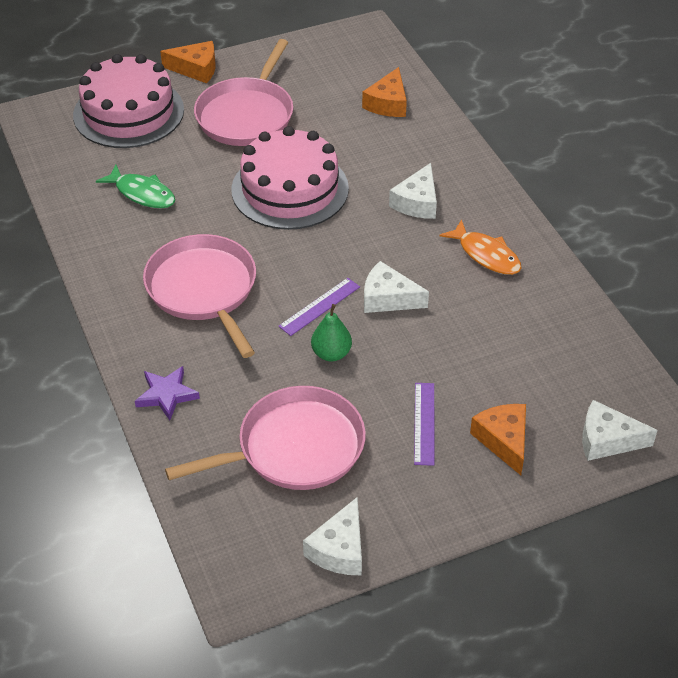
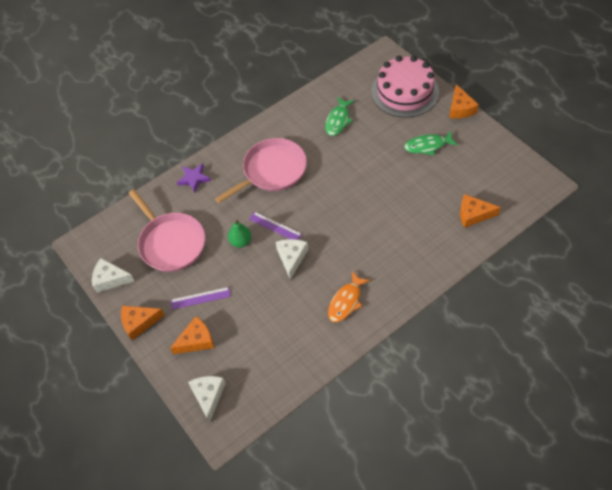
camera: 80 degrees right, 10 degrees up
pink pan [194,39,293,146] -> green fish [404,131,458,155]
pink cake [231,126,349,230] -> none
white cheese [389,163,437,219] -> none
none -> orange cheese [121,306,165,340]

